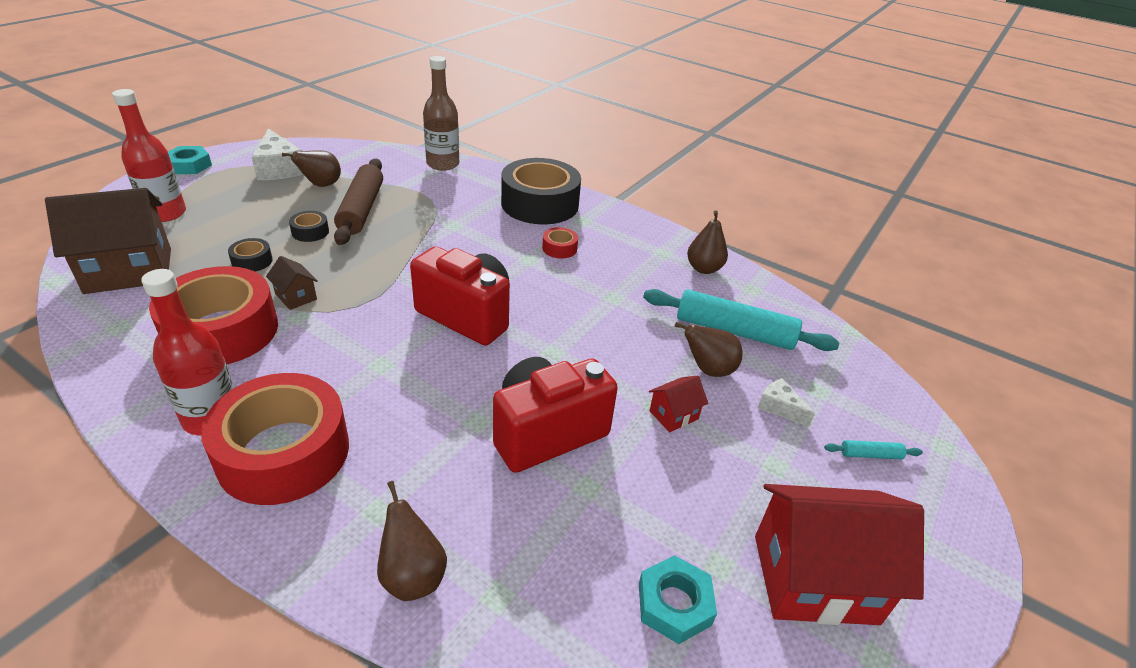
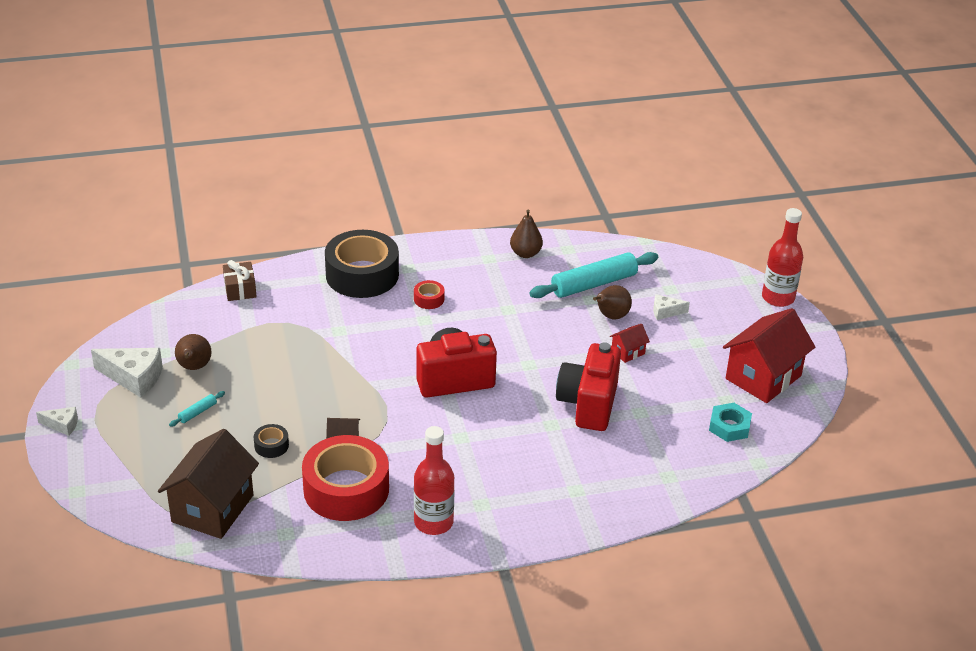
camera: 45 degrees left, 0 degrees up
red bottle [112,89,186,222] -> red bottle moved to [762,208,803,307]
turquoise nut [168,146,212,174] -> white cheese [36,407,78,436]
red tape [201,373,349,505] -> none
black tape [289,211,329,242] -> none
brown rolling pin [334,159,383,245] -> none
brown pear [377,481,447,601] -> none
brown bottle [423,56,459,171] -> brown gift [223,260,257,301]
red house [649,376,708,432] -> red house turned 45 degrees clockwise [610,324,650,363]
turquoise rolling pin [824,440,923,459] -> turquoise rolling pin moved to [169,391,225,427]

